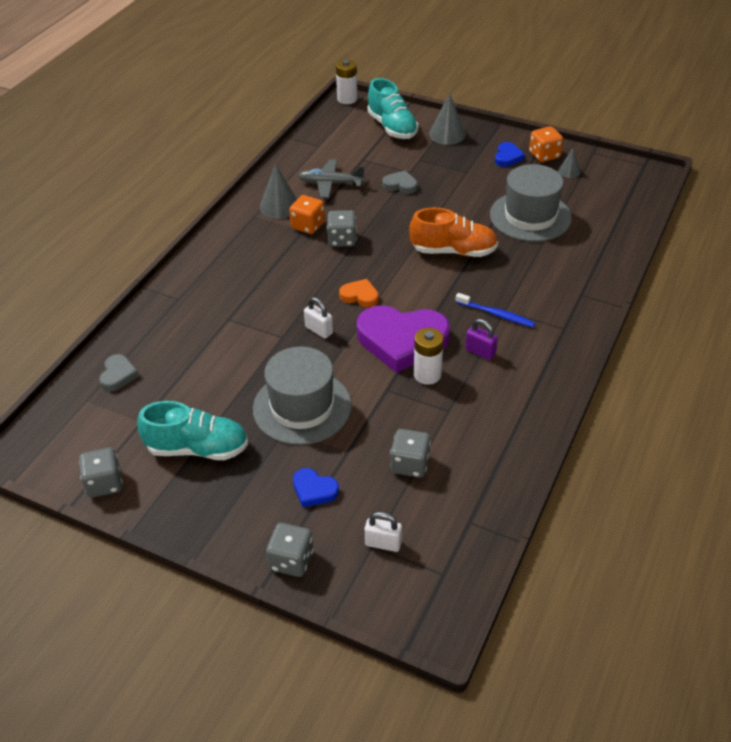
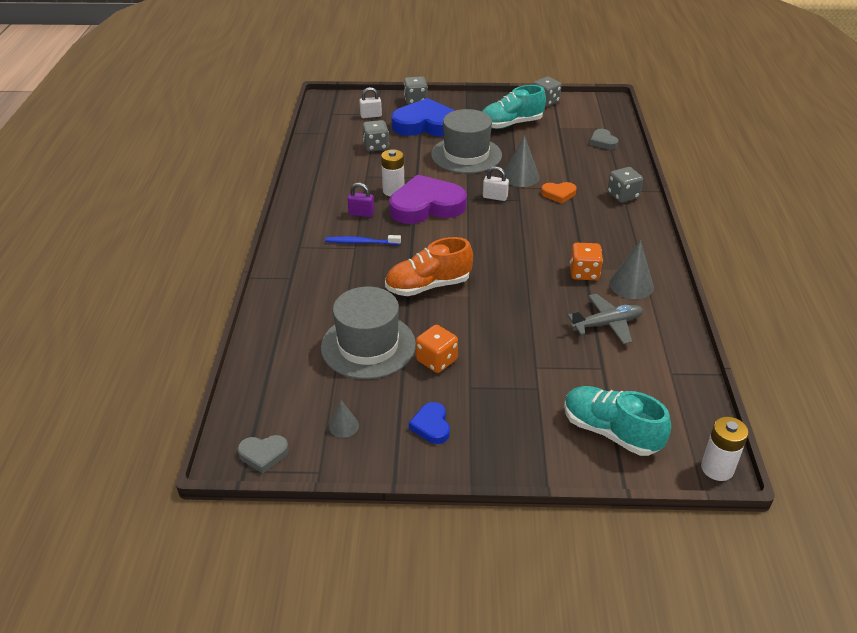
camera: 155 degrees right, 5 degrees down
blue heart [293,468,339,507] -> blue heart [391,98,455,137], size x2.19
grey dice [327,210,357,247] -> grey dice moved to [607,167,643,202]
orange heart [339,279,379,308] -> orange heart moved to [541,182,576,204]
grey heart [382,170,418,194] -> grey heart moved to [237,435,289,474]
grey cone [429,93,466,145] -> grey cone moved to [505,135,540,187]
orange dice [529,126,563,162] -> orange dice moved to [416,325,458,373]

